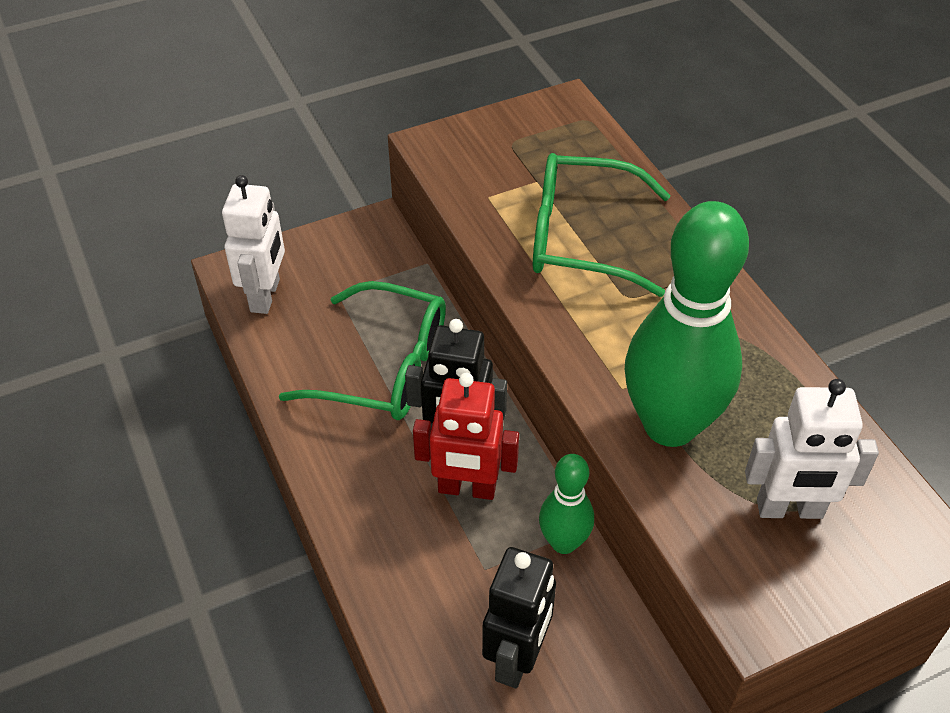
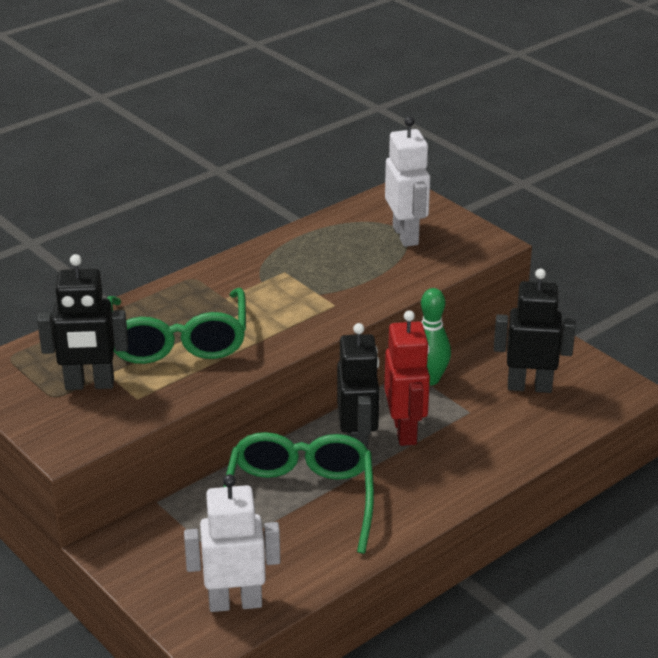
camera: 105 degrees left, 15 degrees down
green bowling pin [625,201,749,447] -> none
none -> black robot [37,254,128,390]

